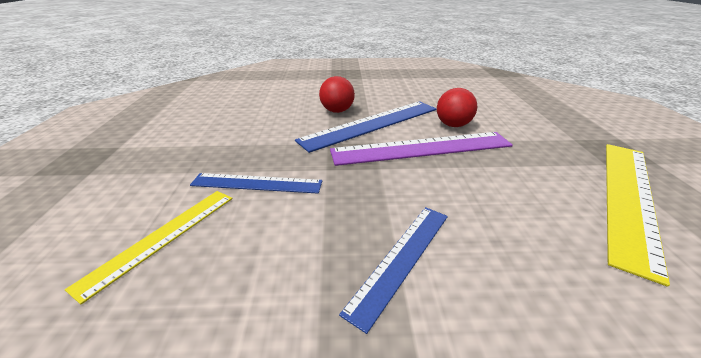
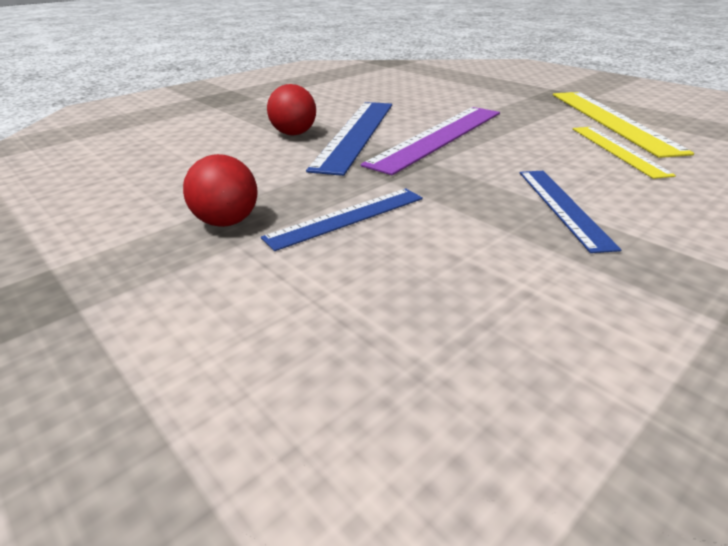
camera: 40 degrees left, 0 degrees up
yellow ruler [65,191,233,304] -> yellow ruler moved to [573,127,676,179]
red ball [437,88,477,127] -> red ball moved to [183,154,258,227]

